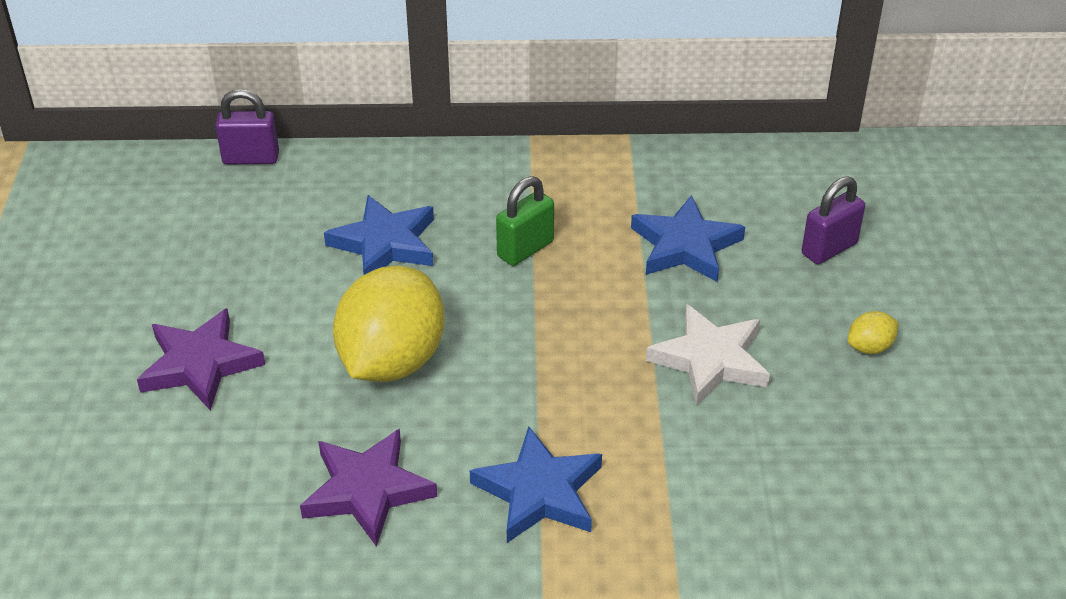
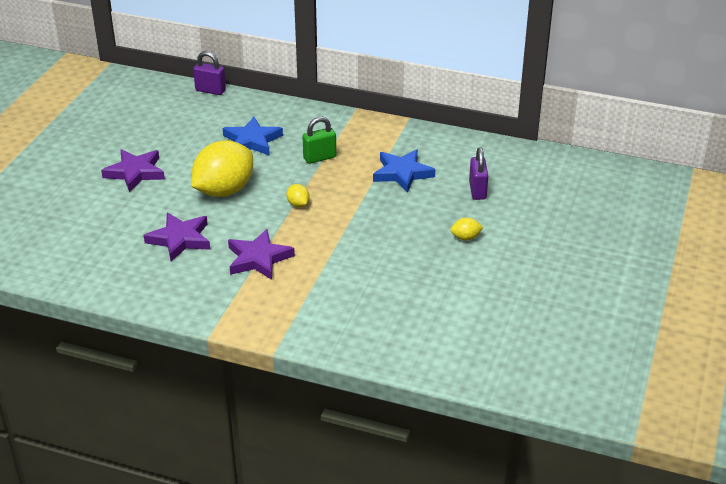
camera: 20 degrees right, 5 degrees down
blue star [470,426,602,543] -> purple star [228,229,295,280]
white star [646,304,770,406] -> none
purple padlock [802,176,865,264] -> purple padlock turned 75 degrees counterclockwise [469,147,488,200]
none -> yellow lemon [286,184,310,207]

